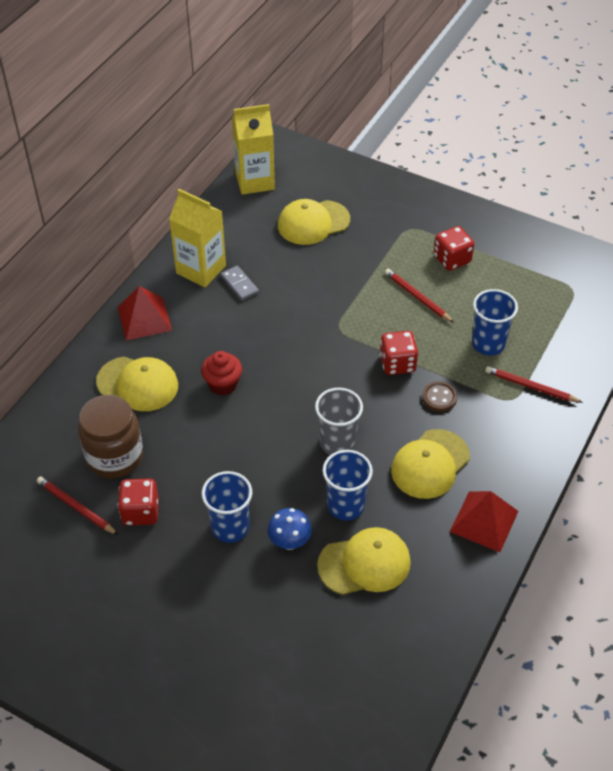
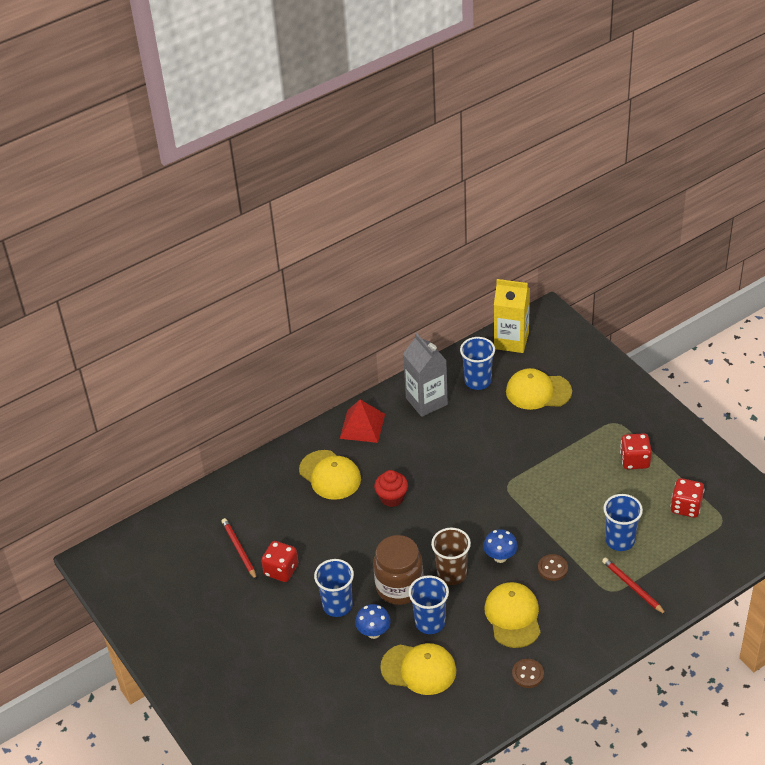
camera: 30 degrees right, 5 degrees down
brown jar [78,395,143,479] -> brown jar moved to [373,535,423,605]
yellow carton [169,189,226,287] -> grey carton [403,333,448,417]
grey domino [221,266,259,301] -> none
grey cup [315,388,363,455] -> brown cup [431,528,471,585]
red dice [380,331,418,375] -> red dice moved to [670,478,705,518]
red pencil [385,269,454,323] -> none
yellow cap [391,429,470,499] -> yellow cap turned 105 degrees clockwise [485,582,541,648]
red pyramid [450,491,518,552] -> brown button [512,659,544,688]
none -> blue cup [460,337,495,390]
none -> blue mushroom [483,529,518,563]

